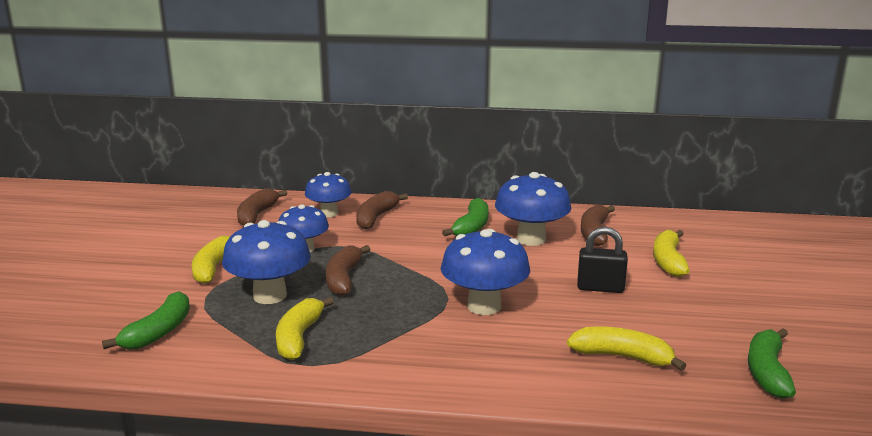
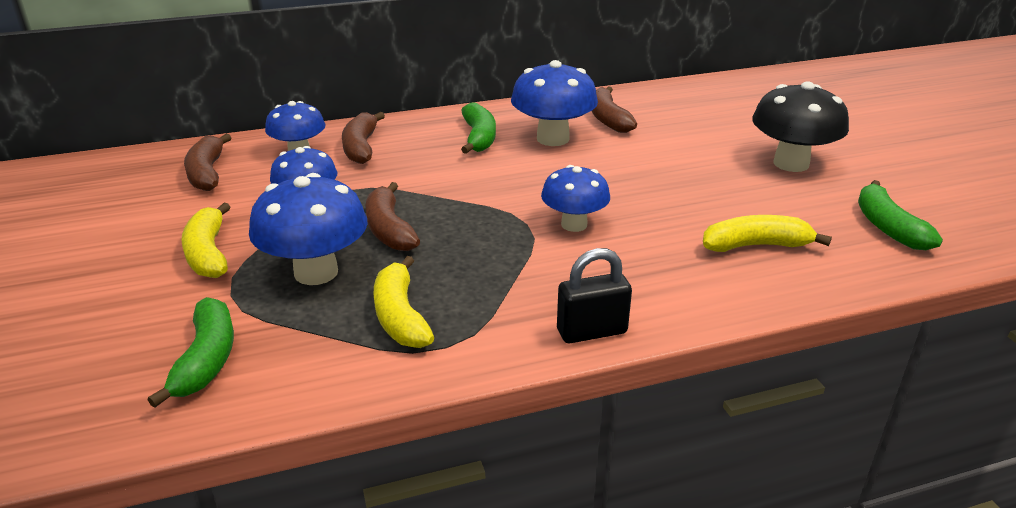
camera: 25 degrees left, 10 degrees up
blue mushroom [441,229,530,315] -> blue mushroom [541,165,610,232], size x0.66
black padlock [577,227,628,293] -> black padlock moved to [557,248,632,343]
yellow banana [653,230,690,277] -> none
none -> black mushroom [752,81,849,172]

